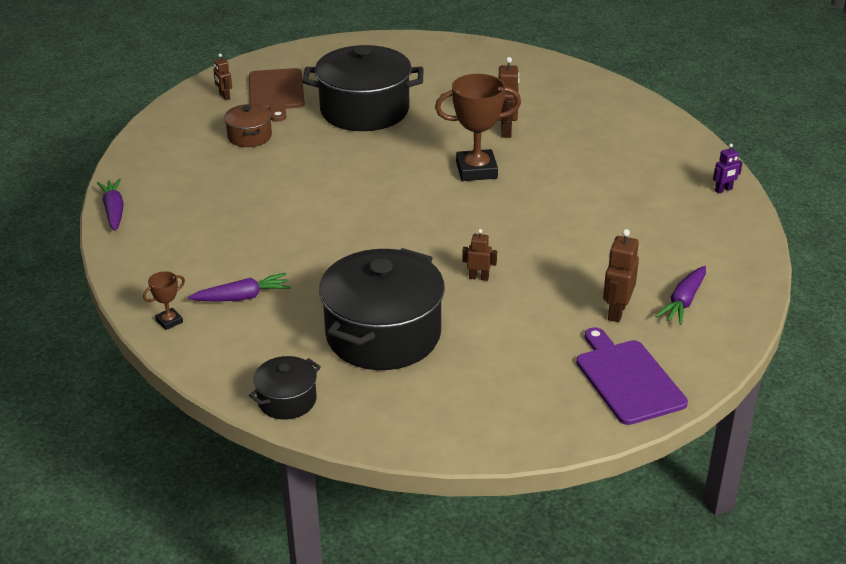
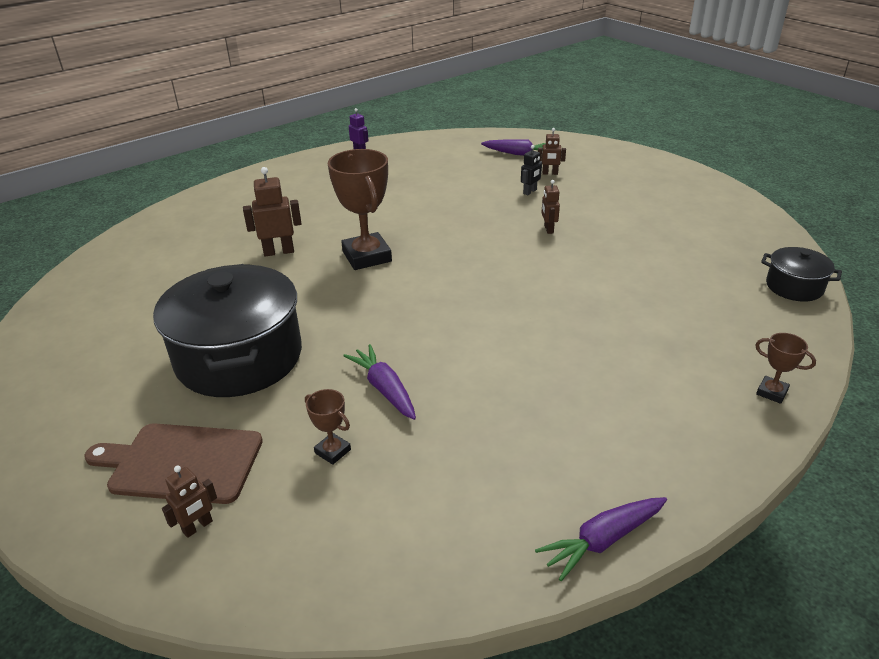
camera: 105 degrees left, 0 degrees up
purple carrot [188,273,291,302] -> purple carrot moved to [343,344,416,420]
brown pot [224,104,272,147] -> brown trophy [305,389,351,465]
brown cutting board [249,68,305,122] -> brown cutting board turned 150 degrees counterclockwise [84,423,263,504]
black pot [319,248,445,370] -> none
purple cutting board [576,327,688,425] -> none
brown robot [603,229,639,322] -> brown robot [538,128,566,175], size x0.61
none -> black robot [521,145,542,195]

